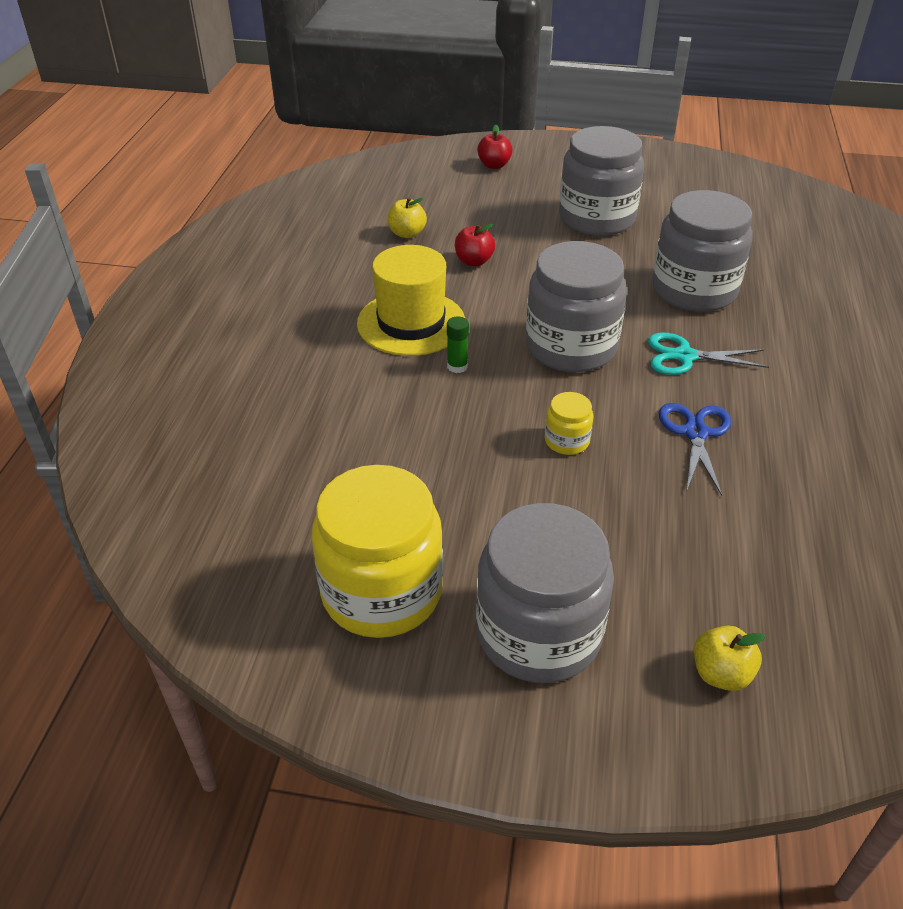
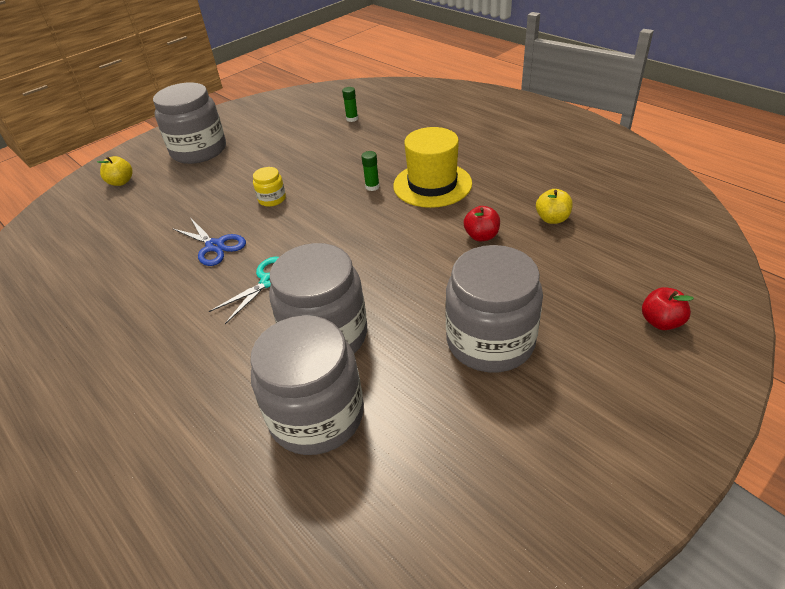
camera: 130 degrees right, 0 degrees up
yellow jar [312,465,443,638] -> none
grey jar [526,241,627,372] -> grey jar moved to [250,315,364,455]
none -> green glue stick [342,87,358,122]

